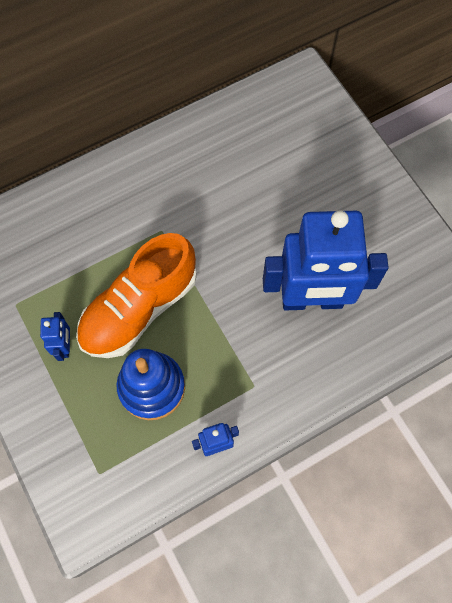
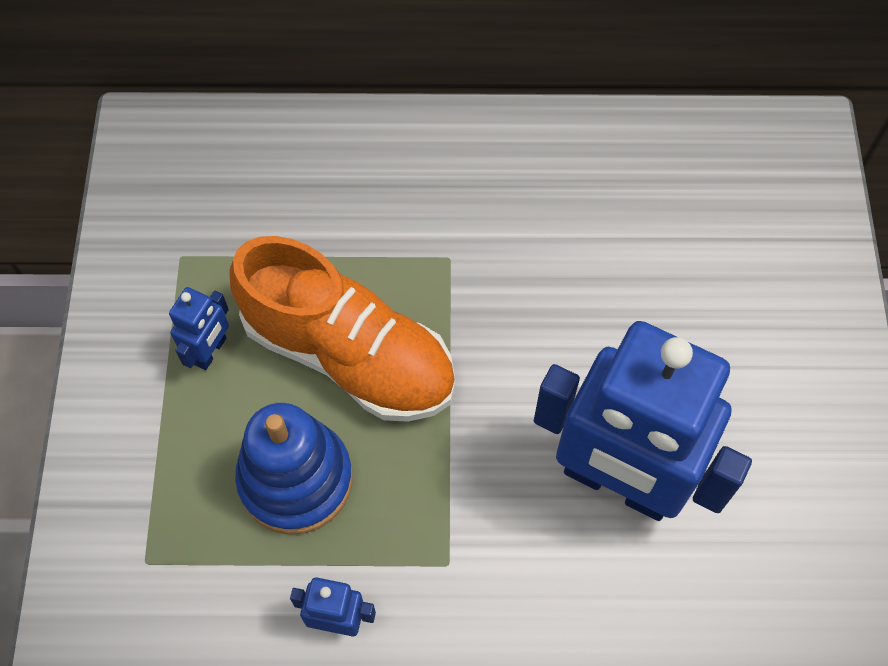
camera: 30 degrees right, 5 degrees down
orange shoe [76,233,197,358] -> orange shoe turned 135 degrees counterclockwise [229,236,455,422]

